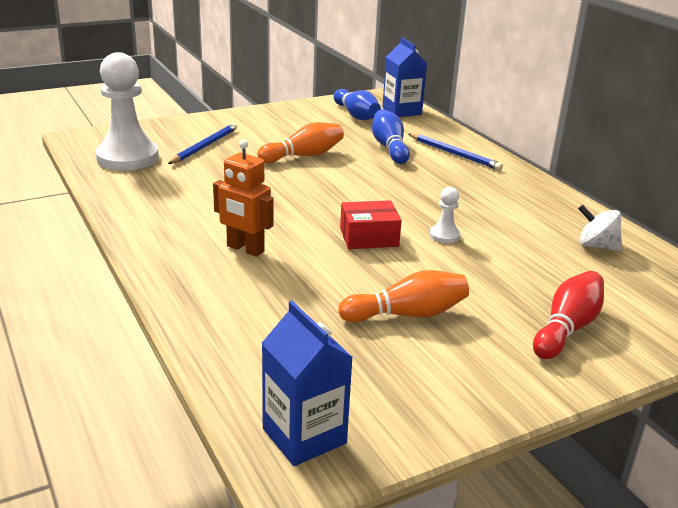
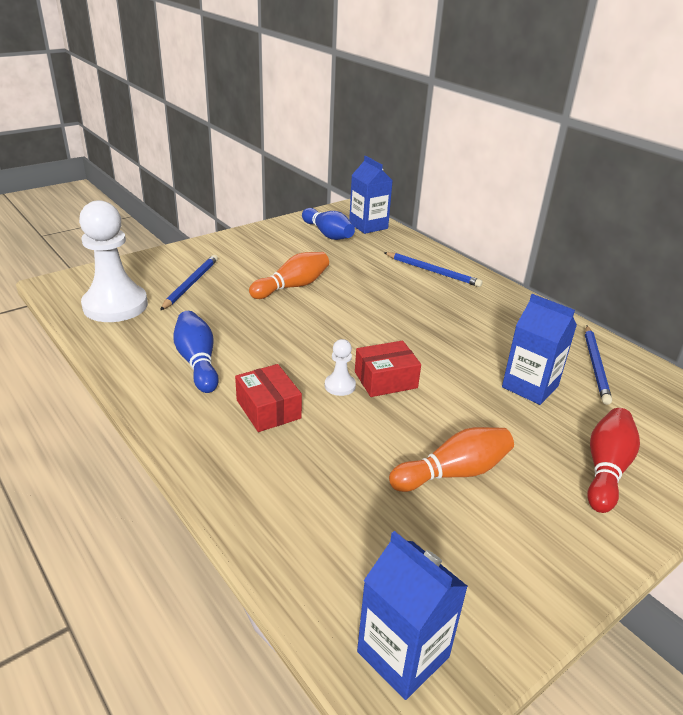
camera: 10 degrees left, 5 degrees up
orange robot [213,140,273,257] -> red box [235,364,302,432]
blue bowling pin [372,109,410,164] -> blue bowling pin moved to [173,311,219,393]
white pawn [430,187,461,243] -> white pawn moved to [325,339,356,396]
white spinning top [578,205,622,251] -> blue pencil [585,326,612,405]
none -> blue carton [502,294,577,405]

